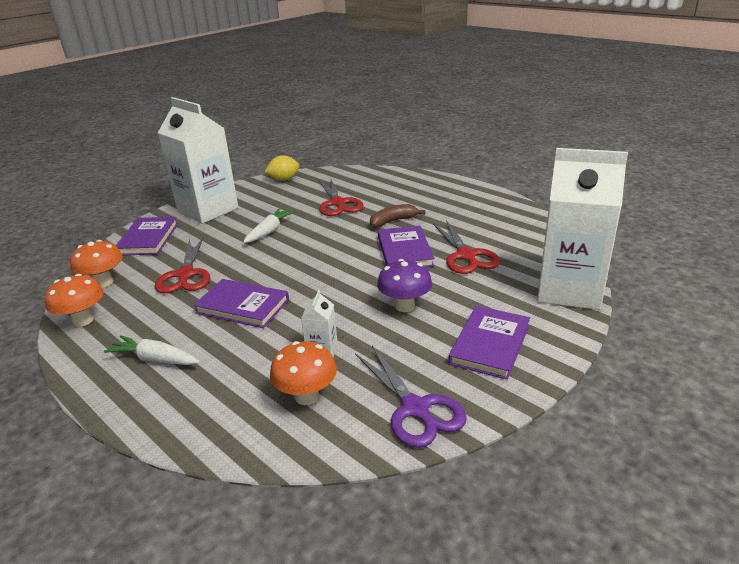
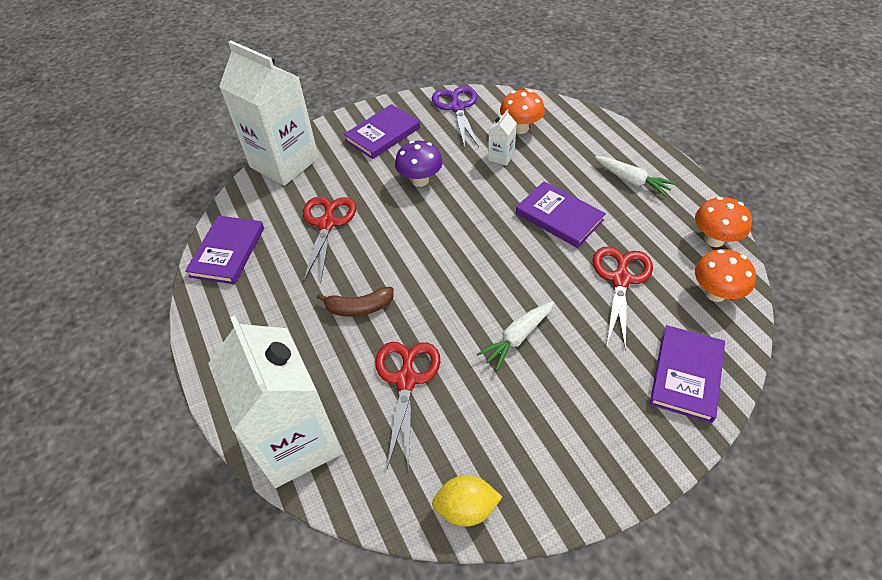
camera: 160 degrees left, 20 degrees up
white carton [158,97,239,224] -> white carton moved to [208,315,342,488]
purple book [378,226,434,267] -> purple book moved to [185,216,264,284]

